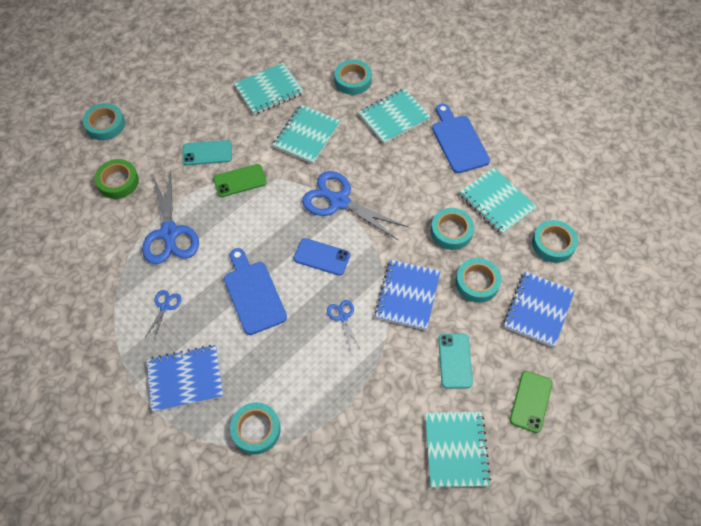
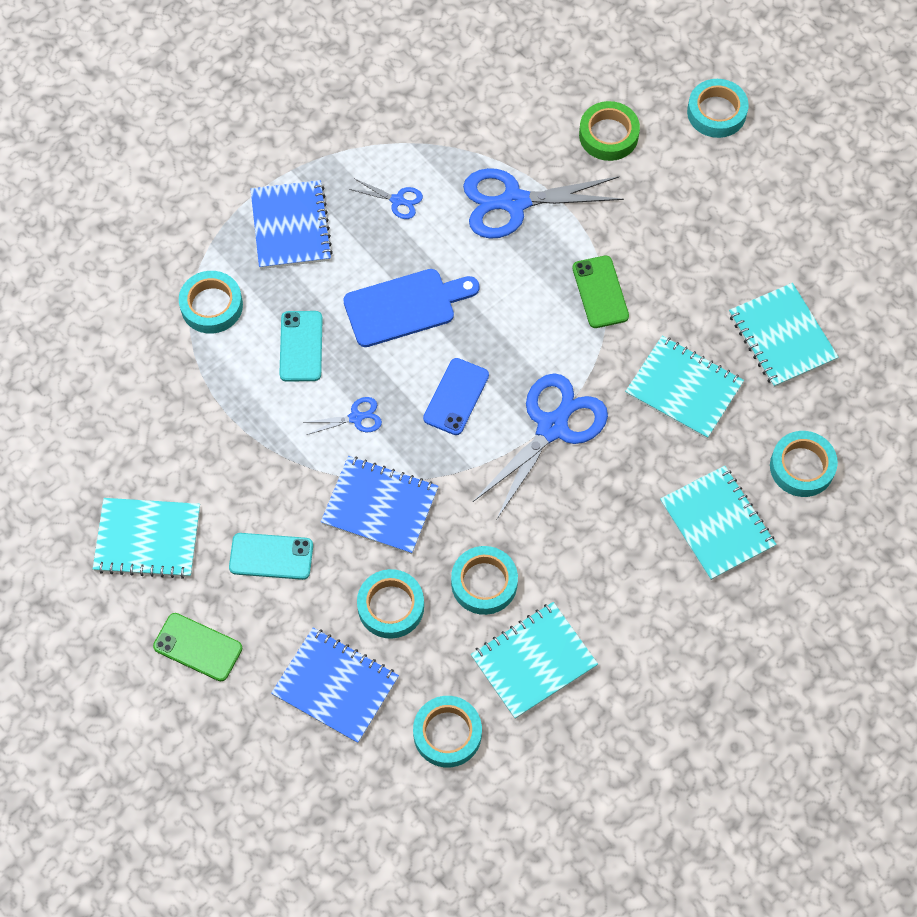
camera: 95 degrees right, 5 degrees up
turquoise phone [182,140,232,165] -> turquoise phone moved to [279,311,323,381]
blue cutting board [432,104,490,173] -> none

